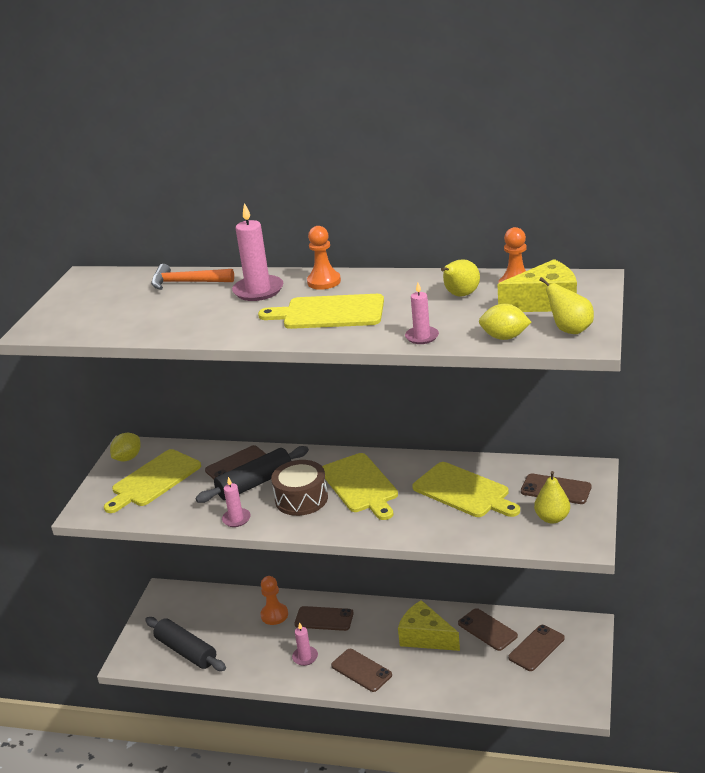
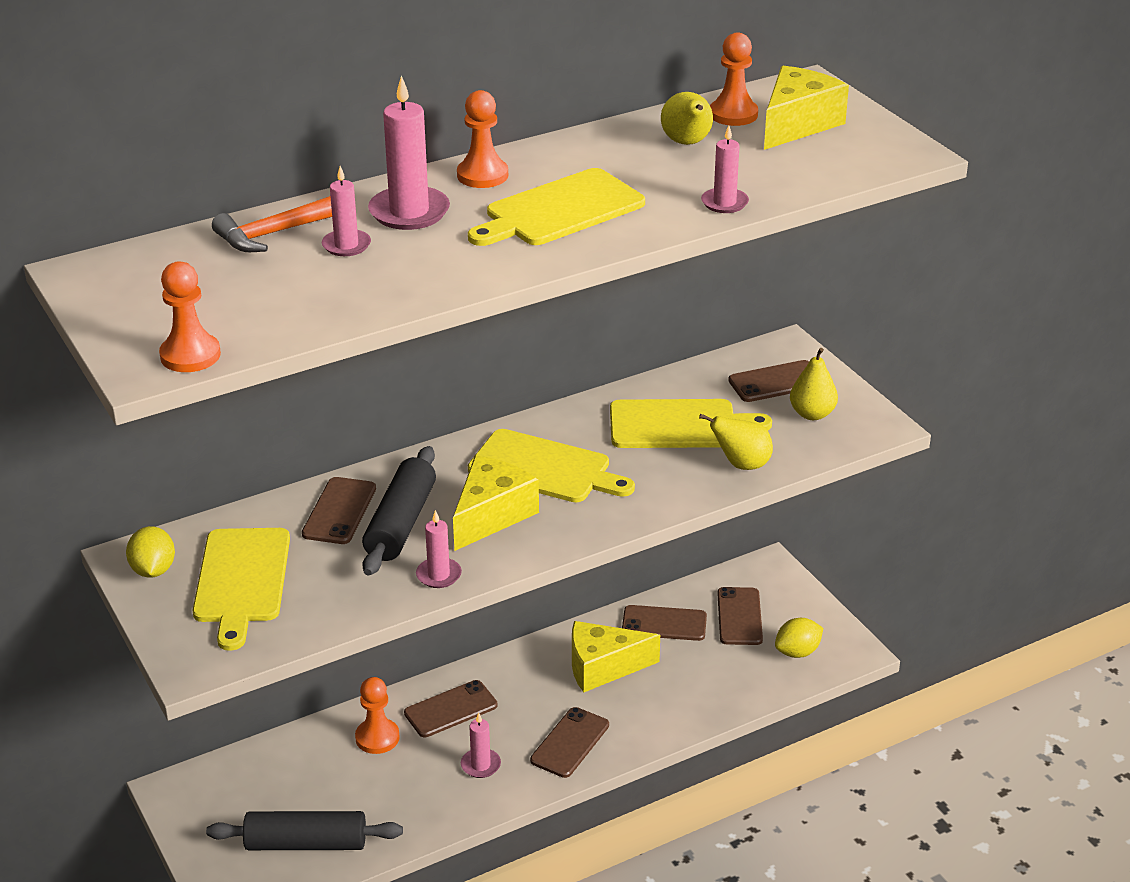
camera: 45 degrees left, 5 degrees up
brown drum [271,460,328,516] -> yellow cheese [453,456,539,551]
brown phone [331,649,392,692] -> brown phone turned 60 degrees counterclockwise [530,707,609,778]
yellow lemon [479,304,531,340] -> yellow lemon moved to [775,618,823,658]
yellow pear [539,277,594,334] -> yellow pear moved to [699,414,773,470]
none -> orange pawn [159,262,221,372]
none -> pink candle [322,166,371,256]

